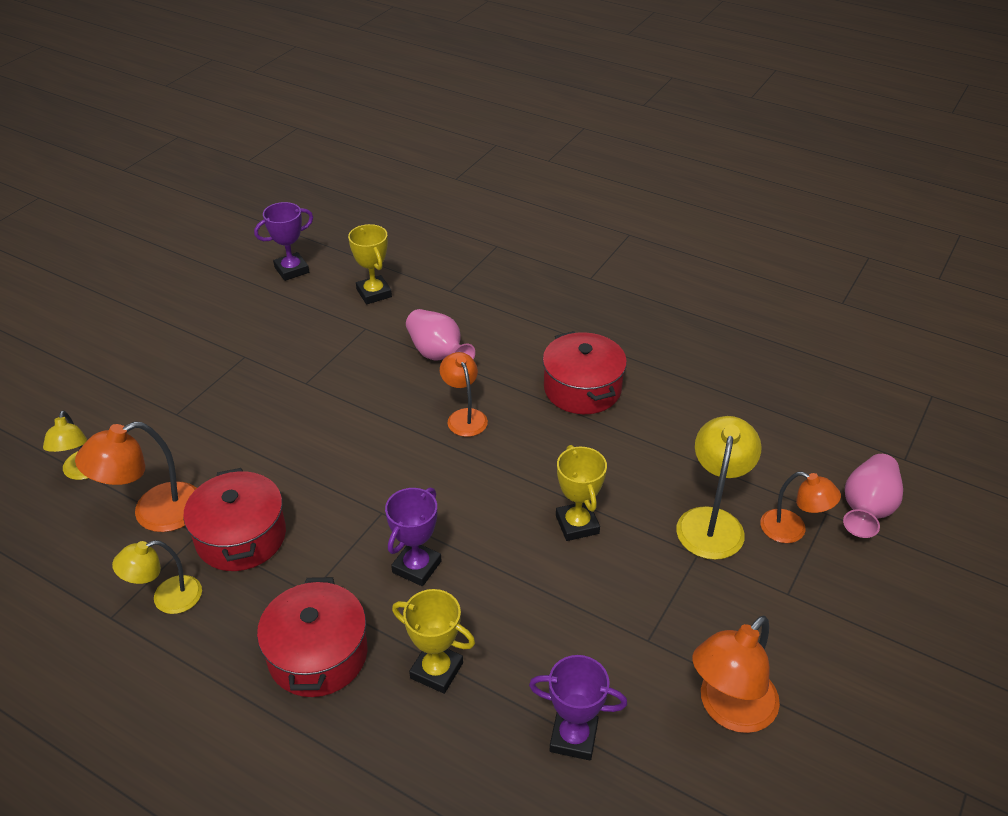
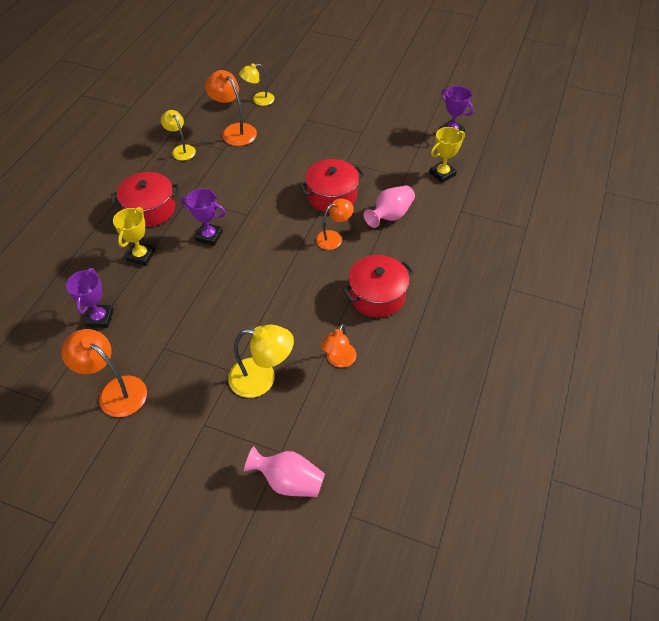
camera: 80 degrees right, 10 degrees up
red pot [183,468,286,571] -> red pot moved to [300,159,364,213]
yellow trophy [556,445,607,541] -> none
orange lamp [760,472,841,543] -> orange lamp moved to [321,324,356,368]

